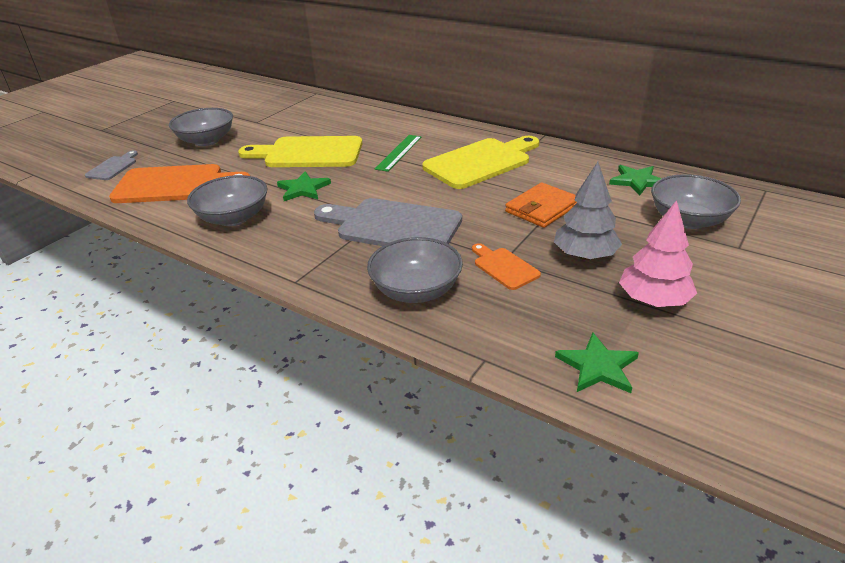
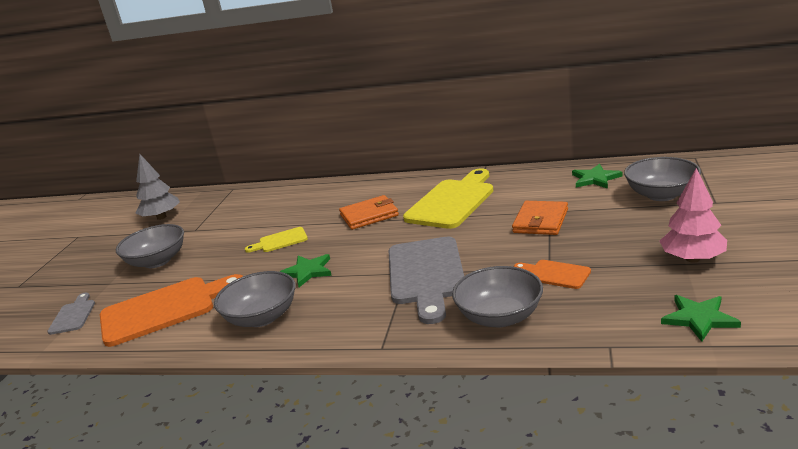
camera: 20 degrees left, 10 degrees down
yellow cutting board [238,136,363,167] -> yellow cutting board [245,227,308,253], size x0.49
grey cutting board [314,198,462,246] -> grey cutting board turned 90 degrees counterclockwise [389,237,464,324]
green ruler [375,135,422,172] -> orange wallet [339,195,399,230]
grey tree [554,162,622,260] -> grey tree moved to [136,154,180,220]

